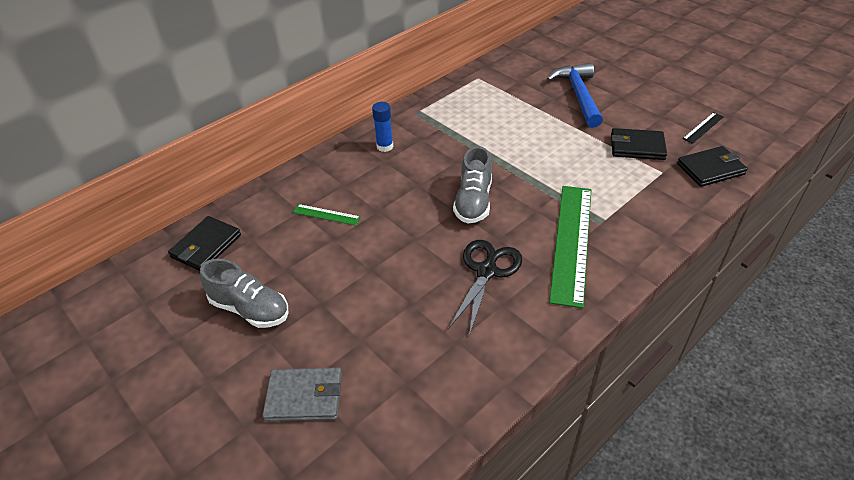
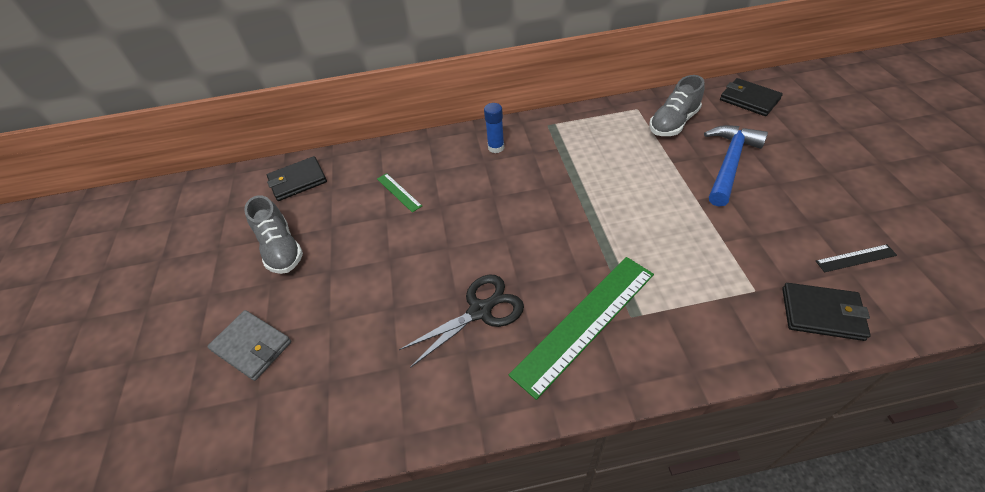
camera: 35 degrees right, 5 degrees up
grey shoe [453,146,492,223] -> grey shoe moved to [649,75,704,136]
black wallet [611,128,667,160] -> black wallet moved to [720,78,783,116]

